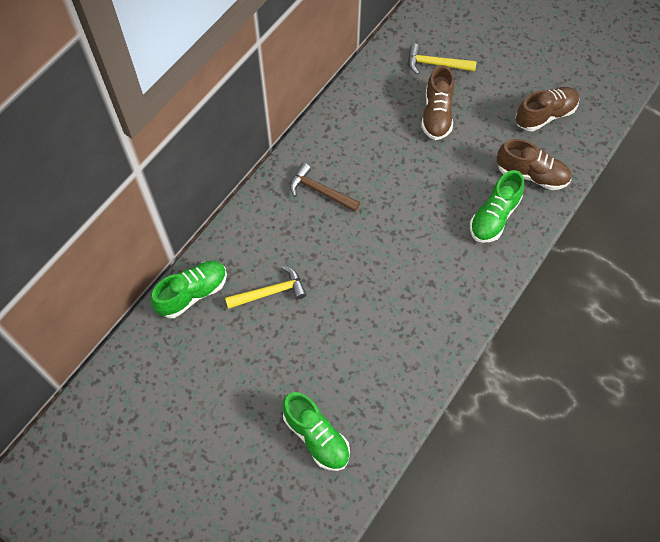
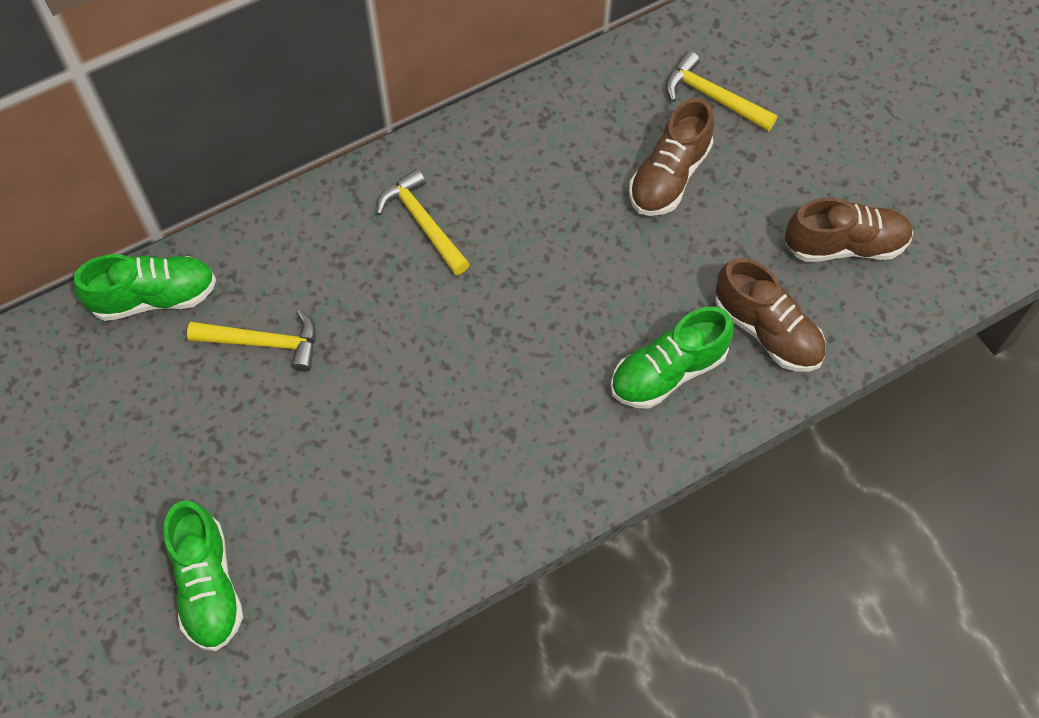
camera: 25 degrees right, 0 degrees up
brown hammer [290,163,360,212] -> yellow hammer [376,169,470,275]

